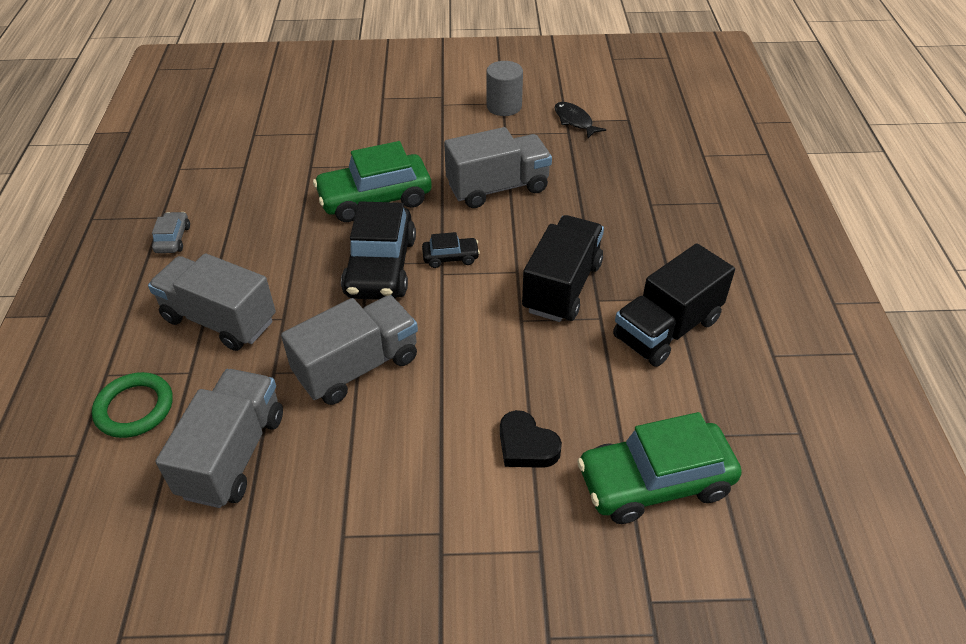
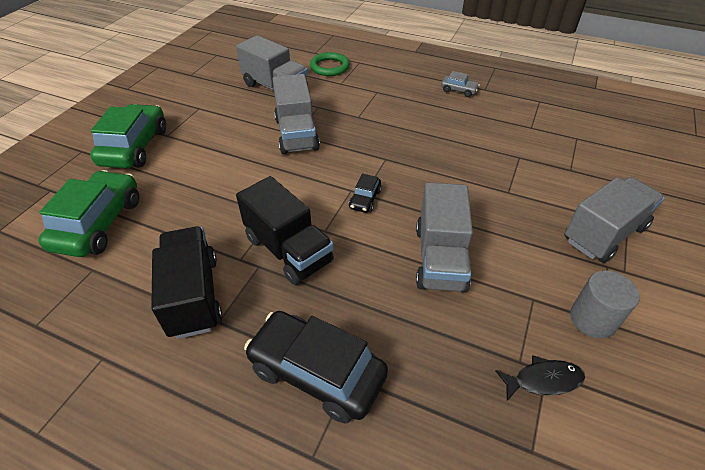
camera: 115 degrees right, 0 degrees up
grey truck [148,253,276,351] -> grey truck moved to [564,177,665,263]
green car [313,141,432,222] -> green car moved to [90,104,166,168]
black car [341,201,416,300] -> black car moved to [244,311,388,423]
black heart [500,410,562,468] -> none

